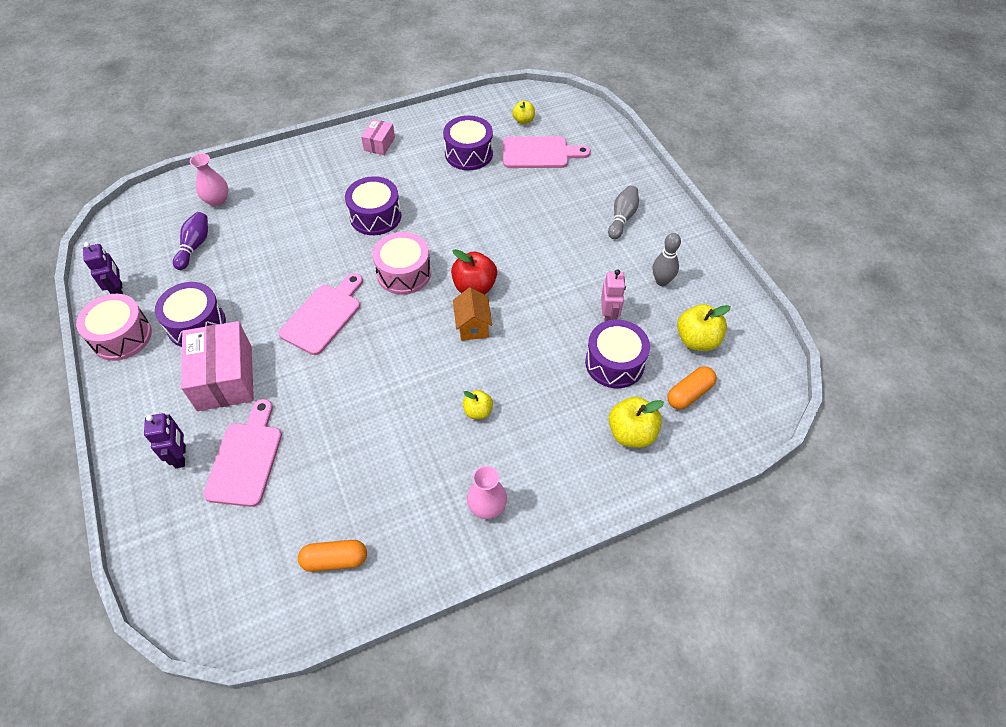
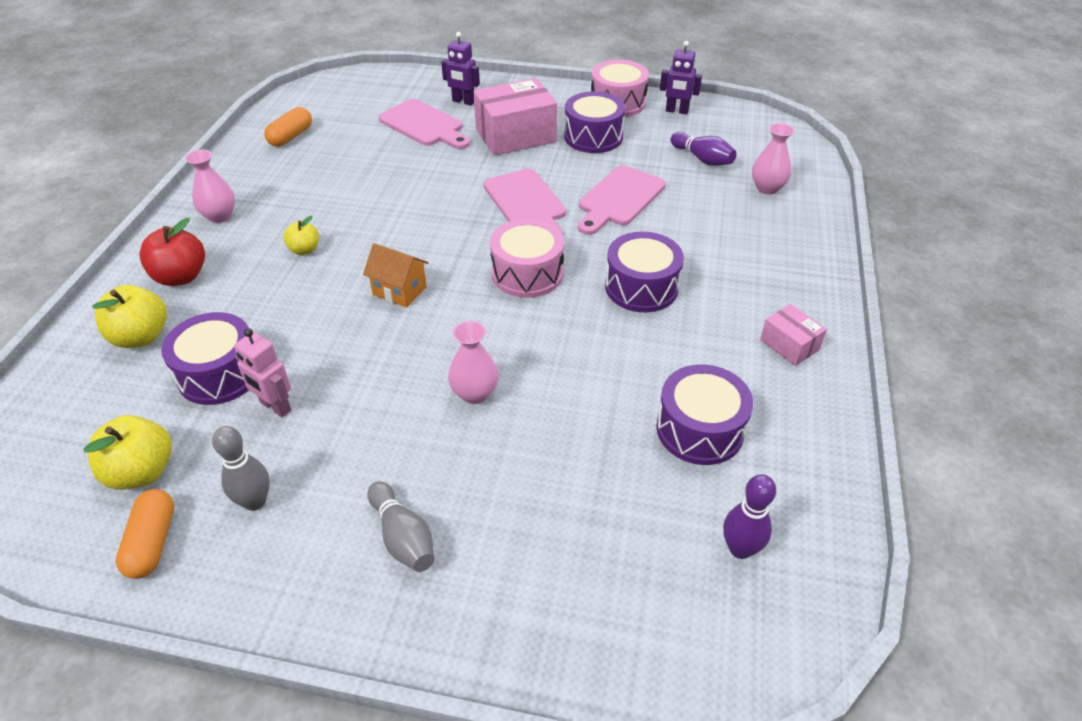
camera: 125 degrees right, 10 degrees down
pink box [181,321,254,411] -> pink box turned 45 degrees counterclockwise [473,78,557,156]
red apple [451,249,497,295] -> red apple moved to [139,218,205,286]
pink cutting board [503,136,591,168] -> pink cutting board moved to [578,165,666,235]
yellow apple [512,101,535,124] -> purple bowling pin [723,474,776,559]
orange capsule [667,366,717,410] -> orange capsule moved to [116,489,174,579]
none -> pink vase [448,321,498,404]

